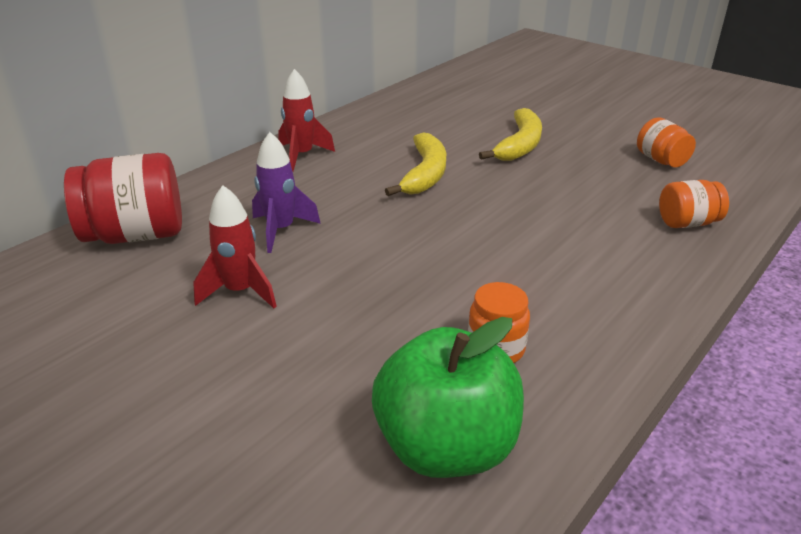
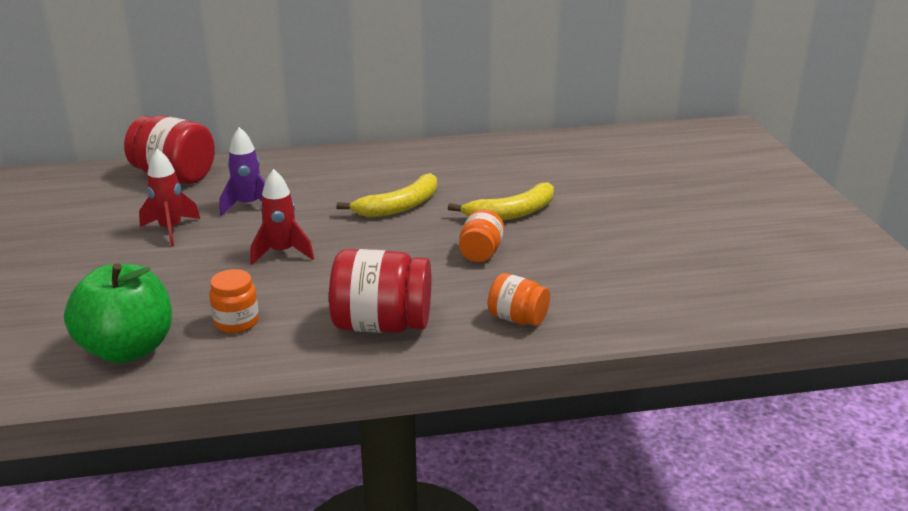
camera: 40 degrees right, 5 degrees down
red rocket [278,69,335,172] -> red rocket moved to [250,169,314,265]
orange jar [637,117,696,167] -> orange jar moved to [459,209,504,262]
none -> red jar [329,249,431,333]

